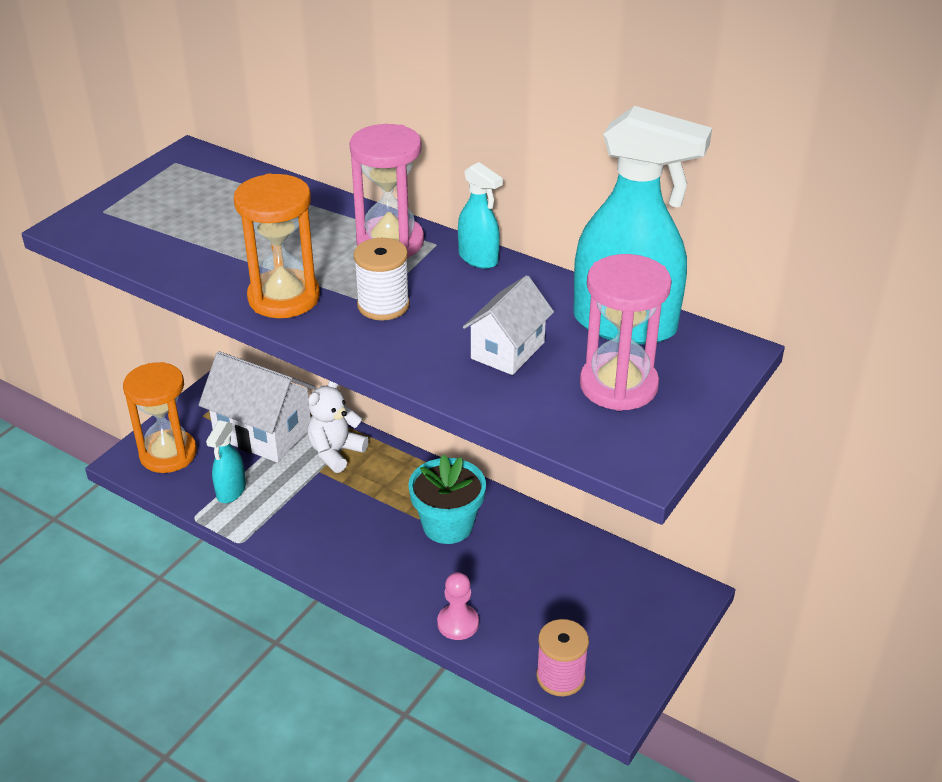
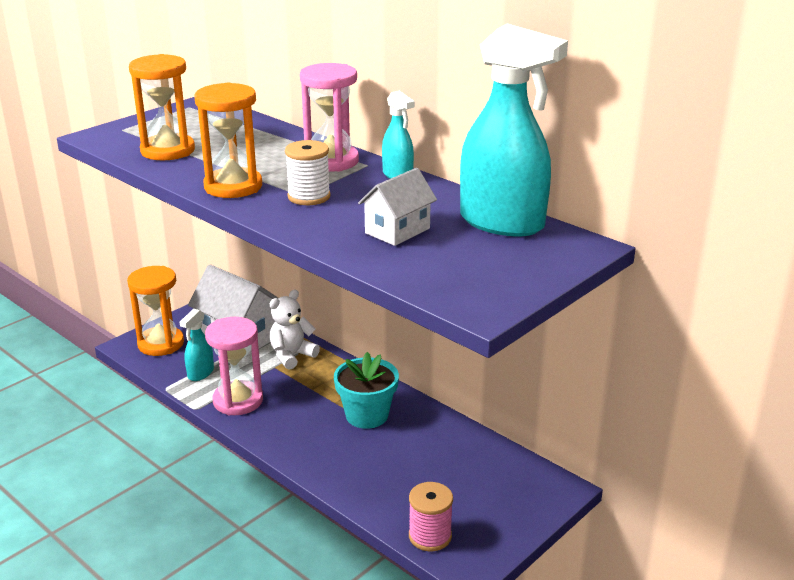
camera: 10 degrees right, 10 degrees down
pink pawn [437,572,479,640] -> none
pink hourglass [580,254,672,411] -> pink hourglass moved to [205,317,263,415]
none -> orange hourglass [129,54,195,161]

